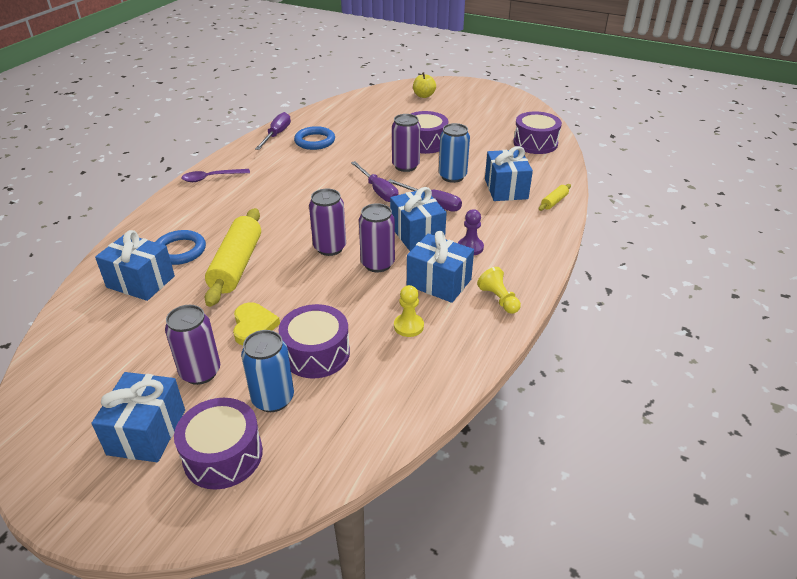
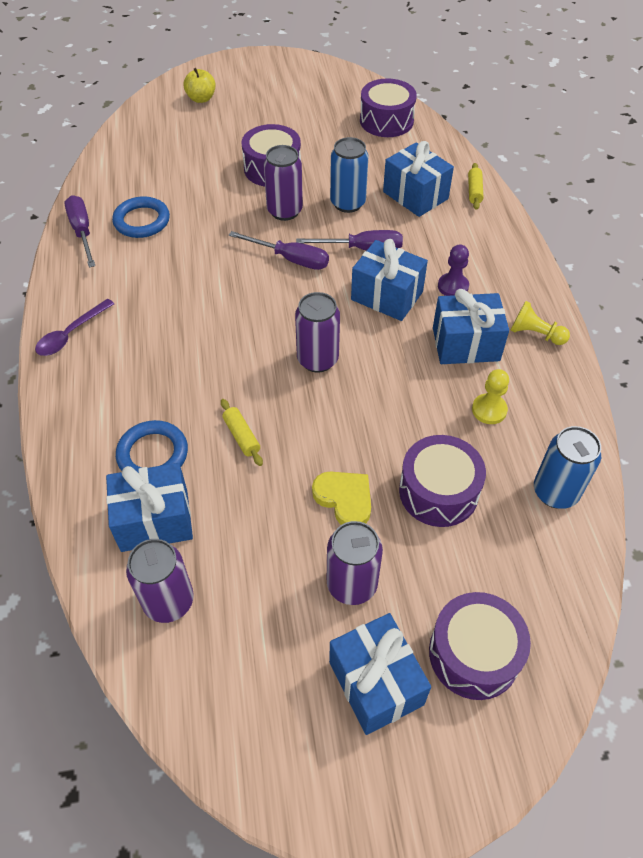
camera: 35 degrees left, 15 degrees up
yellow rolling pin [204,208,261,307] -> yellow rolling pin [221,399,263,466], size x0.44
blue can [241,330,294,412] -> blue can moved to [534,426,601,509]
purple can [359,203,395,273] -> purple can moved to [126,539,194,623]

